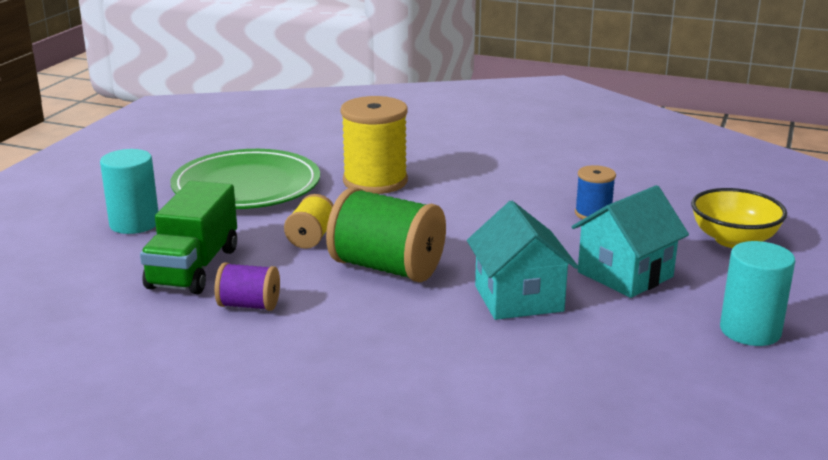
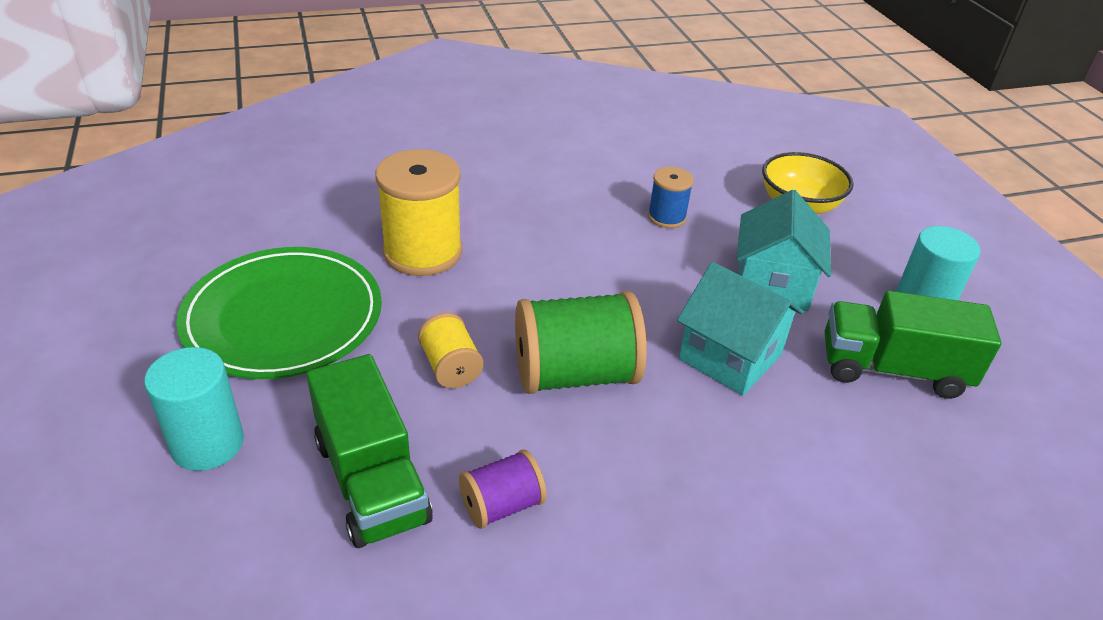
camera: 40 degrees left, 15 degrees up
none -> green truck [825,291,1002,399]

